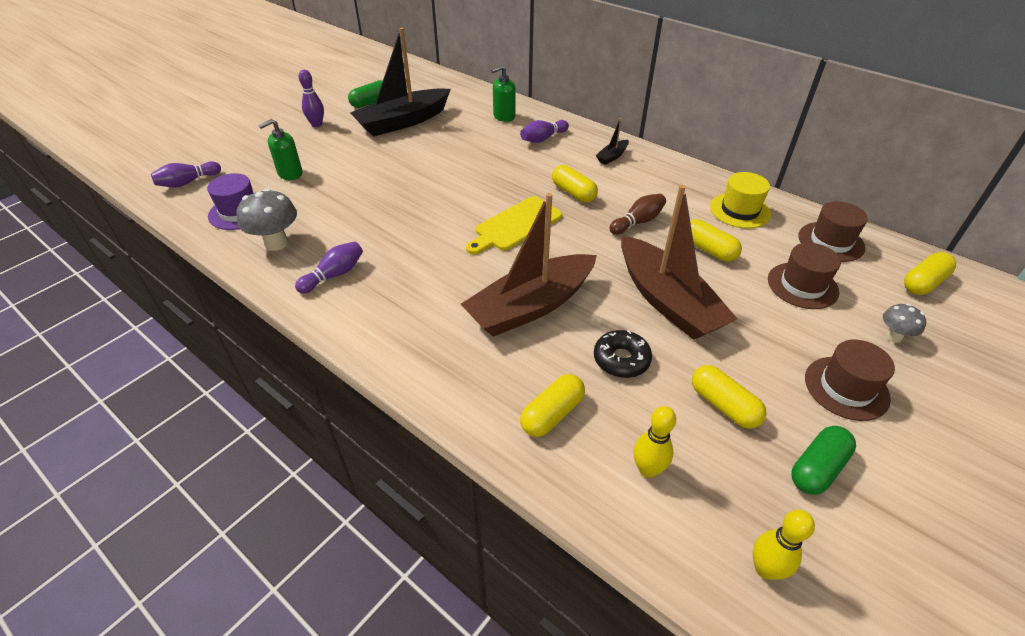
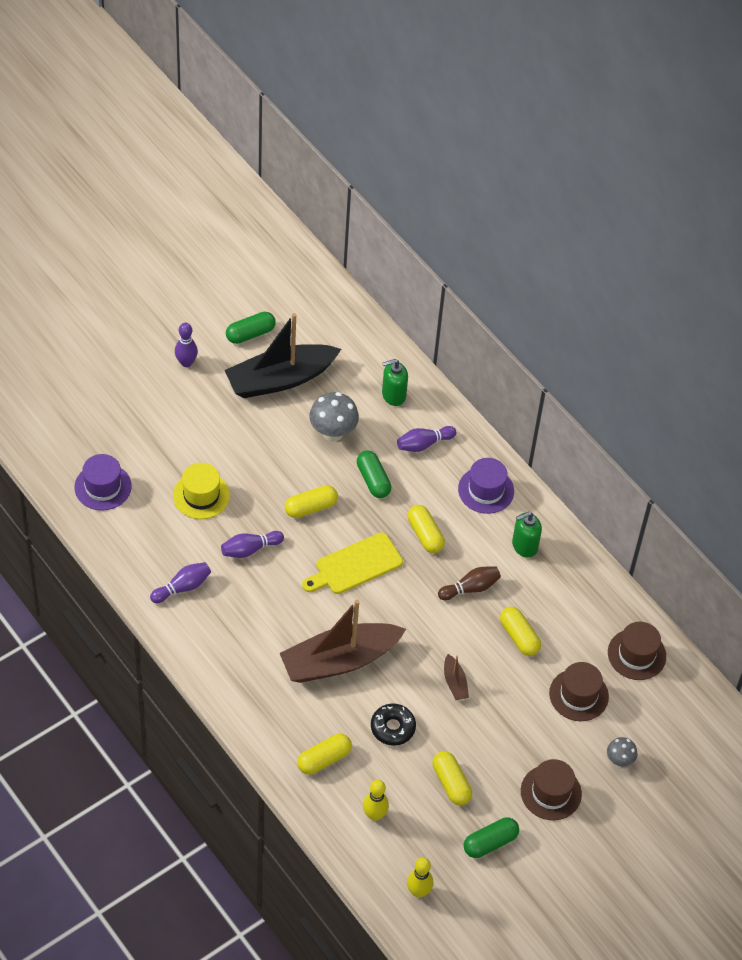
camera: 10 degrees right, 10 degrees up
purple bowling pin [151,161,221,187] -> purple bowling pin moved to [221,531,284,558]
grey mushroom [236,188,297,251] -> grey mushroom moved to [309,392,359,441]
green soap dispenser [259,119,303,180] -> green soap dispenser moved to [512,512,542,558]
black boat [596,118,629,165] -> purple hat [458,458,514,514]
brown boat [621,185,738,340] -> brown boat [444,654,469,700], size x0.41
yellow hat [710,172,771,229] -> yellow hat moved to [173,463,230,519]
yellow capsule [904,252,956,295] -> yellow capsule moved to [285,485,338,518]
none -> green capsule [357,450,391,498]

